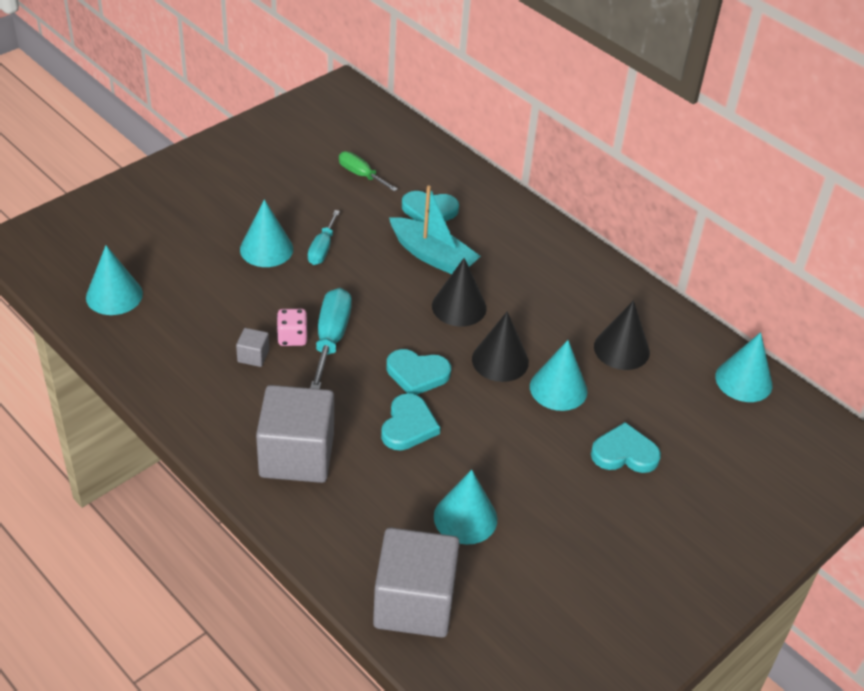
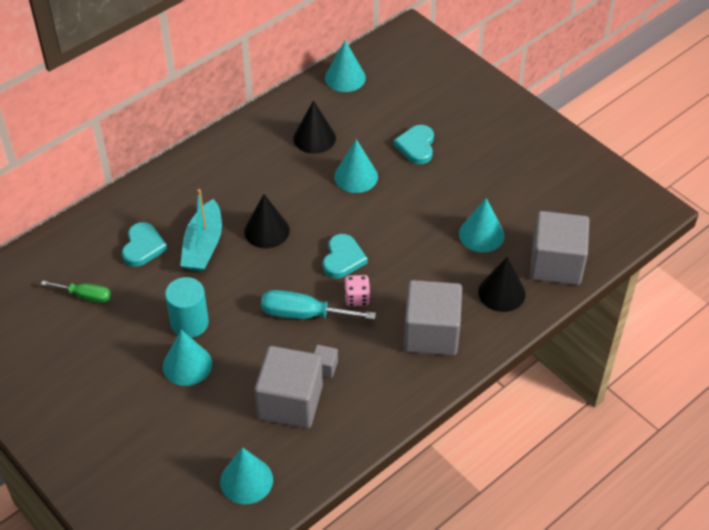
camera: 85 degrees left, 5 degrees up
pink dice [277,309,308,346] -> pink dice moved to [344,275,370,306]
turquoise screwdriver [308,210,340,265] -> turquoise cylinder [165,277,209,338]
green screwdriver [339,151,398,192] -> green screwdriver turned 120 degrees counterclockwise [41,281,111,303]
turquoise heart [381,393,441,450] -> none
turquoise boat [389,186,481,274] -> turquoise boat turned 150 degrees clockwise [180,189,222,272]
black cone [472,312,529,382] -> black cone moved to [478,257,526,312]
none -> grey cube [255,346,323,428]

